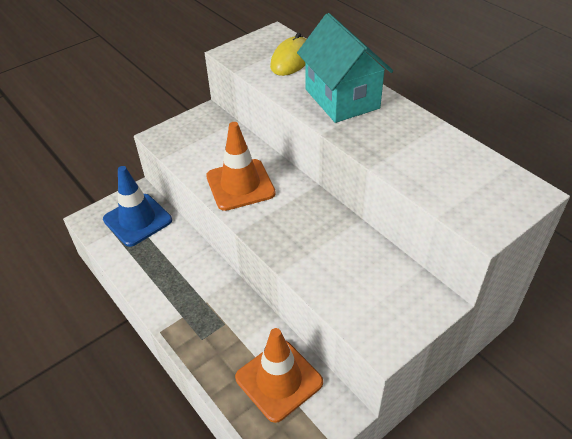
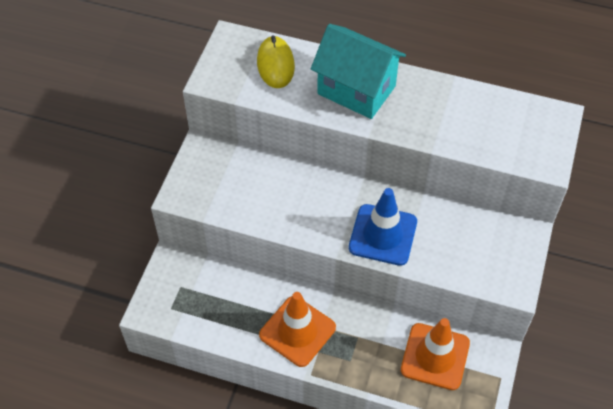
camera: 35 degrees left, 10 degrees up
blue traffic cone [103,166,172,247] -> blue traffic cone moved to [349,188,417,266]
orange traffic cone [206,122,276,211] -> orange traffic cone moved to [259,292,336,367]

